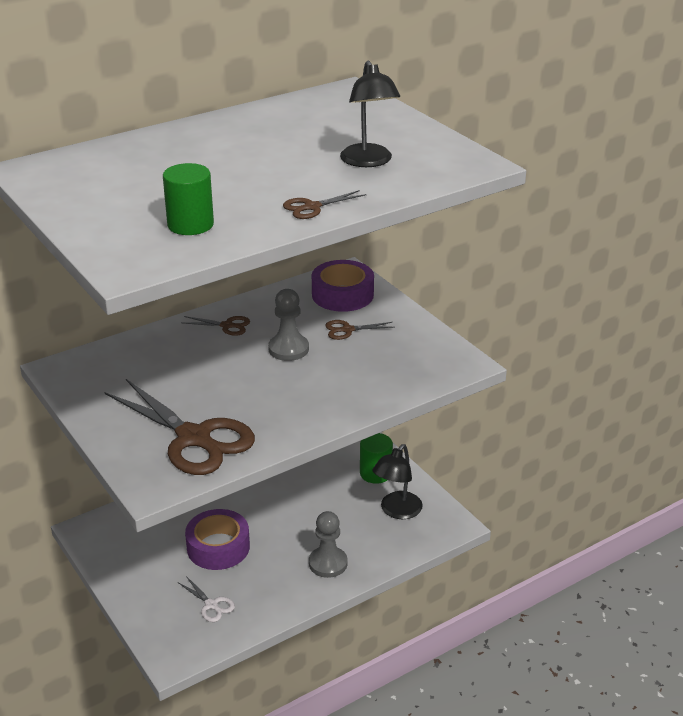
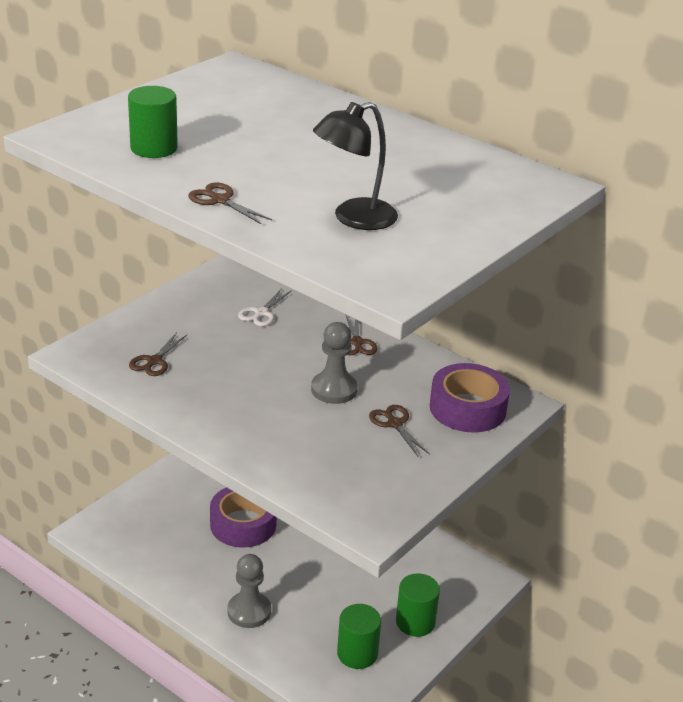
camera: 70 degrees right, 0 degrees up
brown scissors [104,379,255,475] -> brown scissors [129,332,187,376], size x0.43
white scissors [179,576,235,622] -> white scissors moved to [238,288,292,326]
black lamp [372,444,423,519] -> green cylinder [337,604,381,669]

